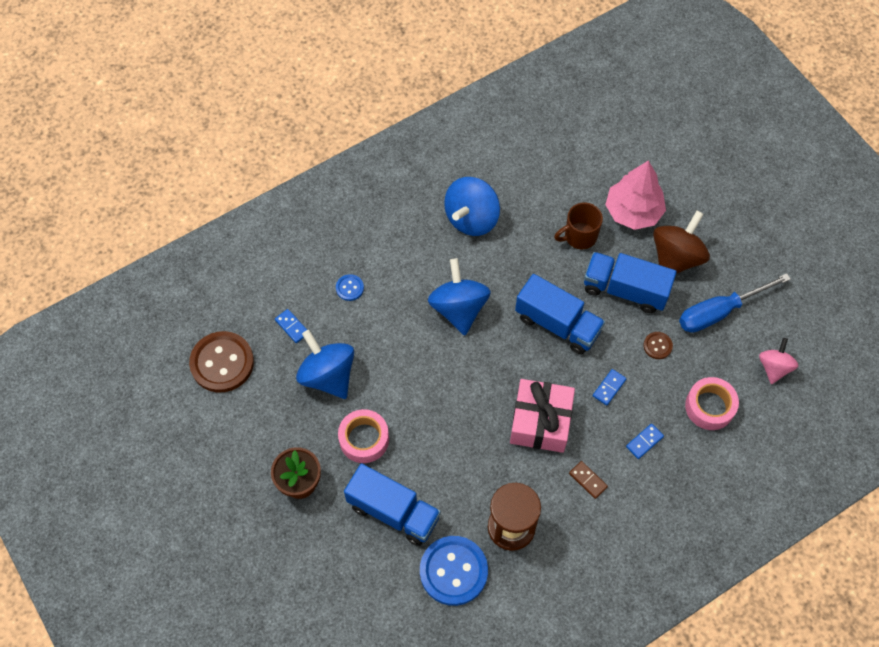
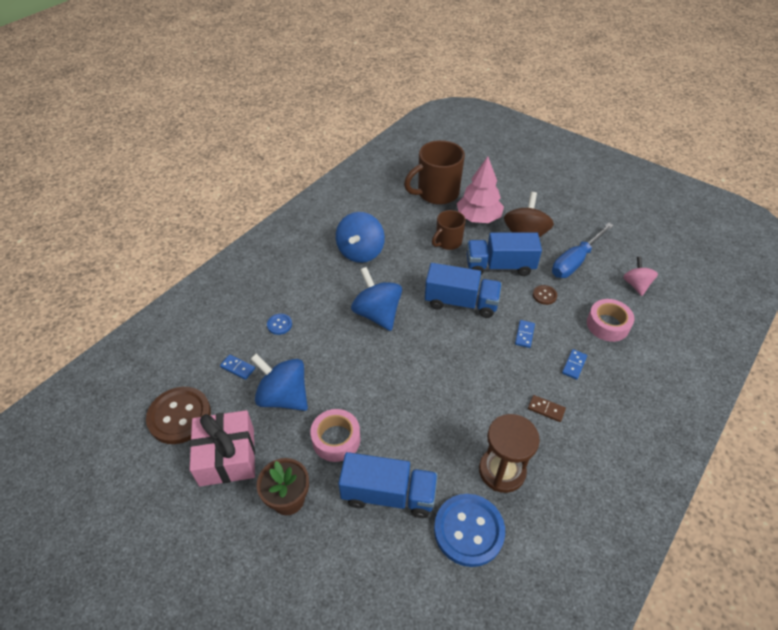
camera: 20 degrees left, 15 degrees down
pink gift [510,379,575,453] -> pink gift moved to [190,410,255,486]
none -> brown mug [404,140,465,205]

